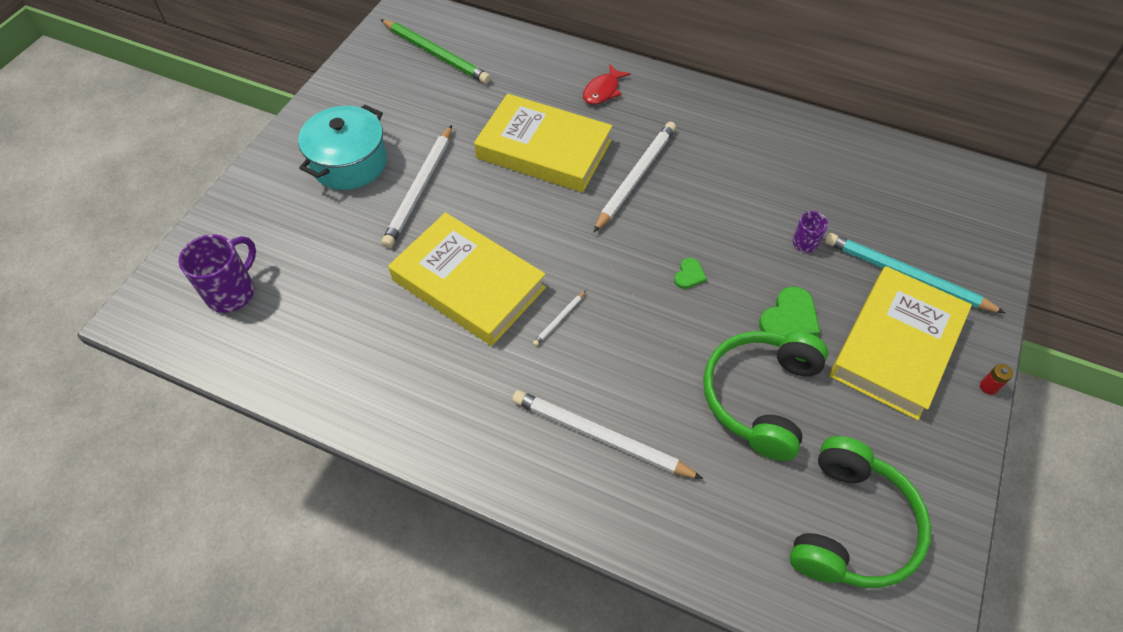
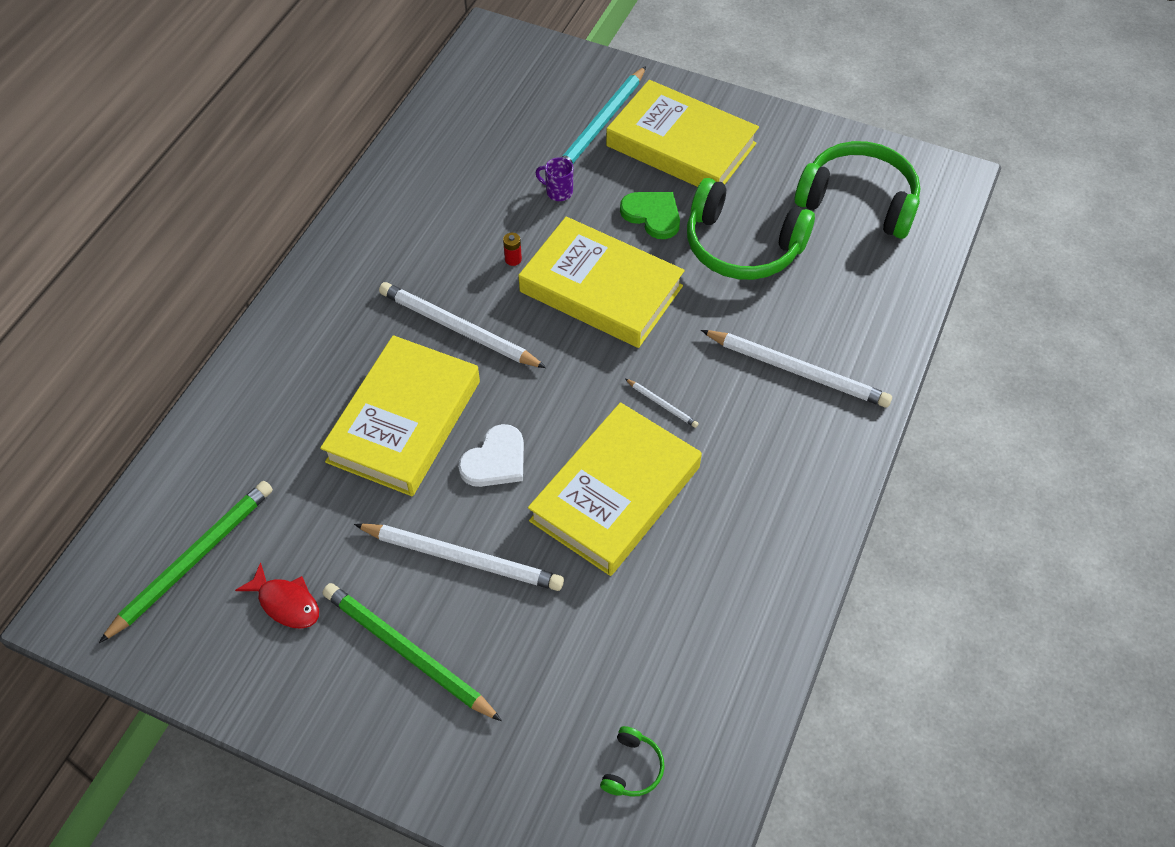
camera: 90 degrees left, 0 degrees up
purple mug [179,234,256,313] -> green headphones [600,726,665,797]
turquoise pot [298,104,387,190] -> green pencil [323,583,502,721]
white pencil [512,390,703,479] -> white pencil turned 90 degrees counterclockwise [701,330,892,408]
red fish [583,65,631,105] -> red fish moved to [235,562,319,629]
green heart [674,258,707,289] -> yellow book [518,217,685,348]
red battery [980,364,1013,395] -> red battery moved to [503,233,522,266]
none -> white heart [458,424,524,487]

